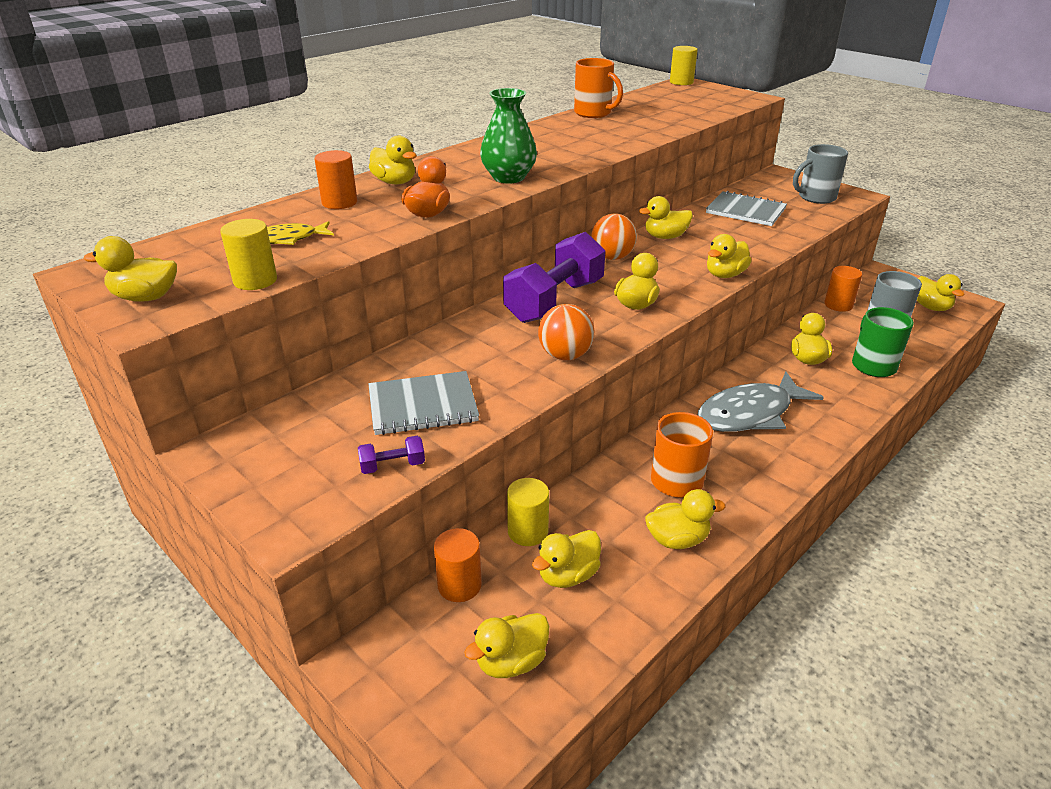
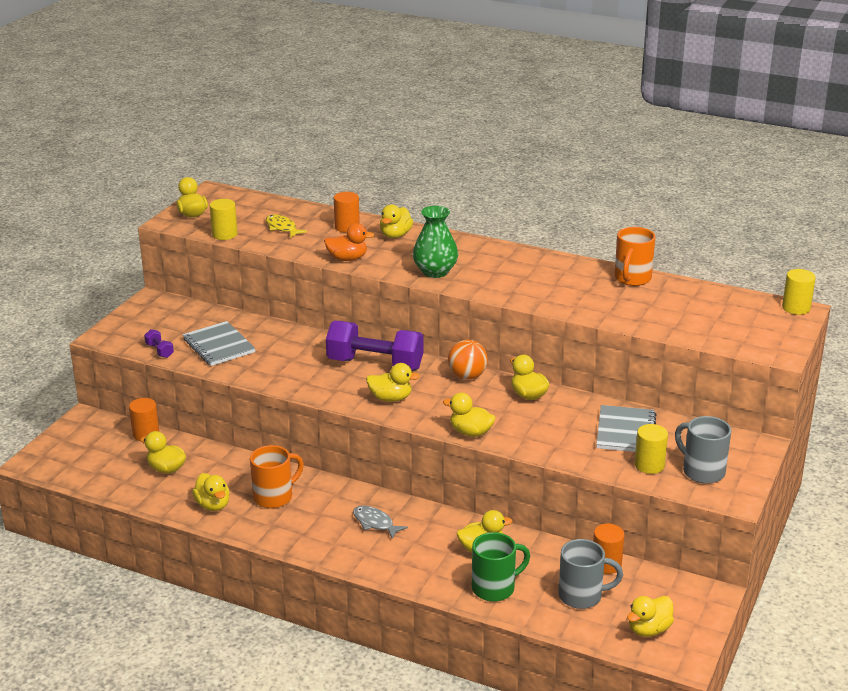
camera: 70 degrees right, 5 degrees down
yellow duck [464,613,549,678] -> none
yellow cylinder [507,478,549,546] -> yellow cylinder moved to [635,424,668,474]
orange ball [538,304,594,360] -> none
grey fish [698,371,824,432] -> grey fish [353,506,408,539], size x0.52

